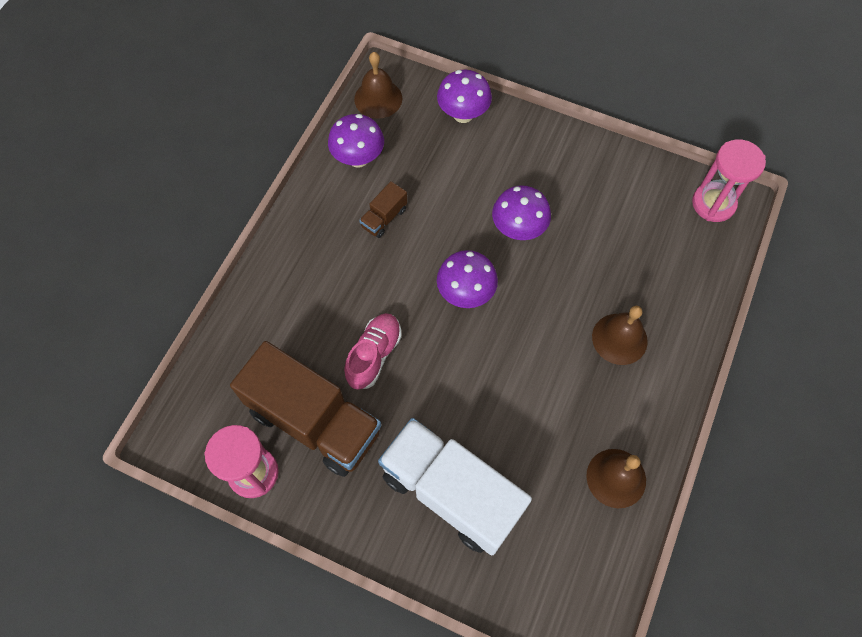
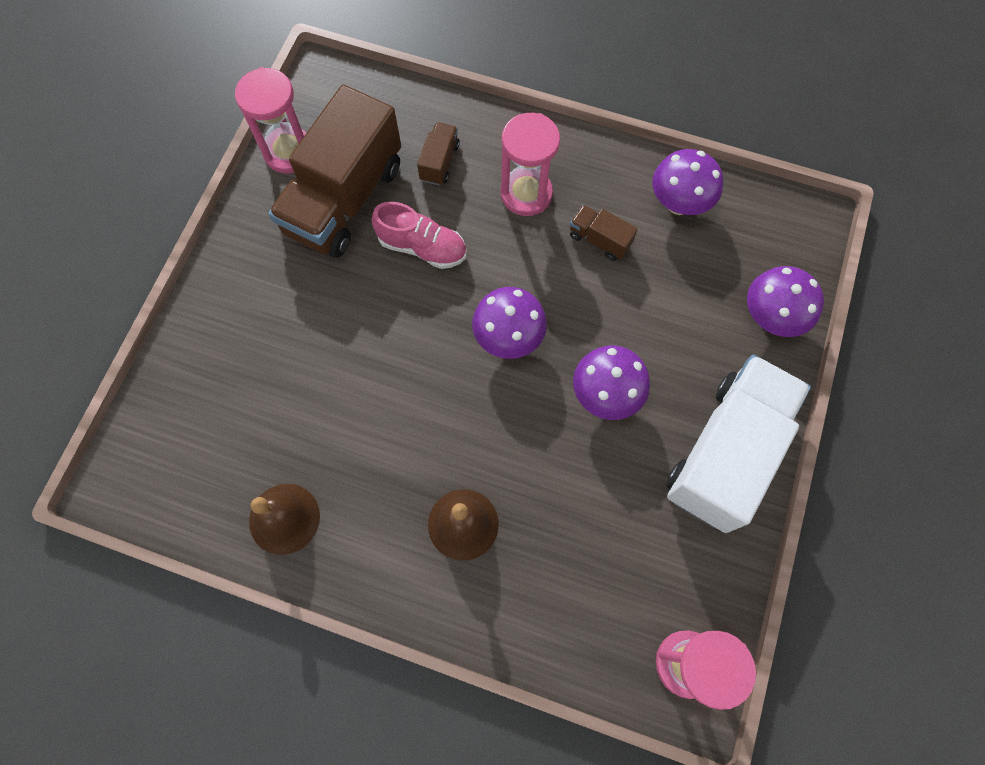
camera: 85 degrees right, 5 degrees up
brown bell [354,52,402,119] -> none
white truck [378,418,532,555] -> white truck moved to [667,355,811,533]
none -> brown truck [417,122,460,185]
none -> pink hourglass [501,113,560,216]

